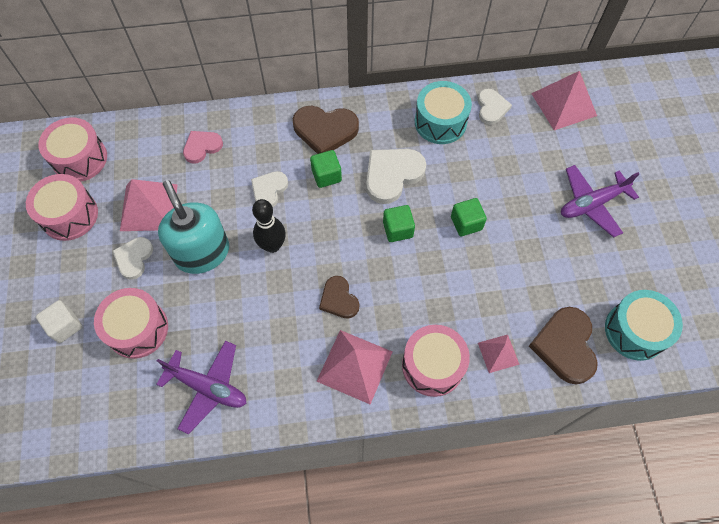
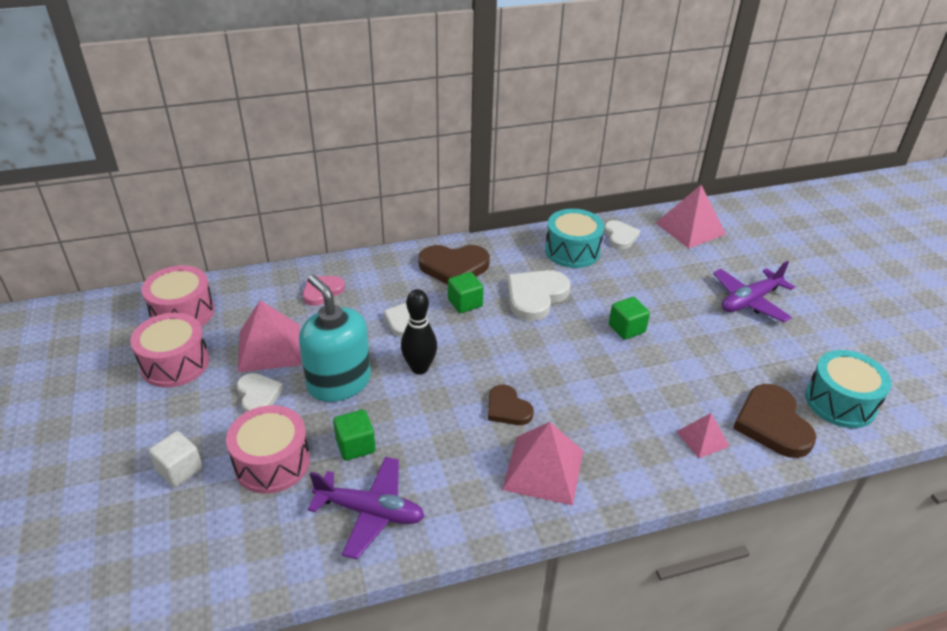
camera: 10 degrees left, 25 degrees down
white heart [113,237,153,280] -> white heart turned 150 degrees clockwise [237,373,284,412]
green cube [383,205,415,242] -> green cube moved to [333,410,376,461]
pink drum [402,325,470,397] -> none

